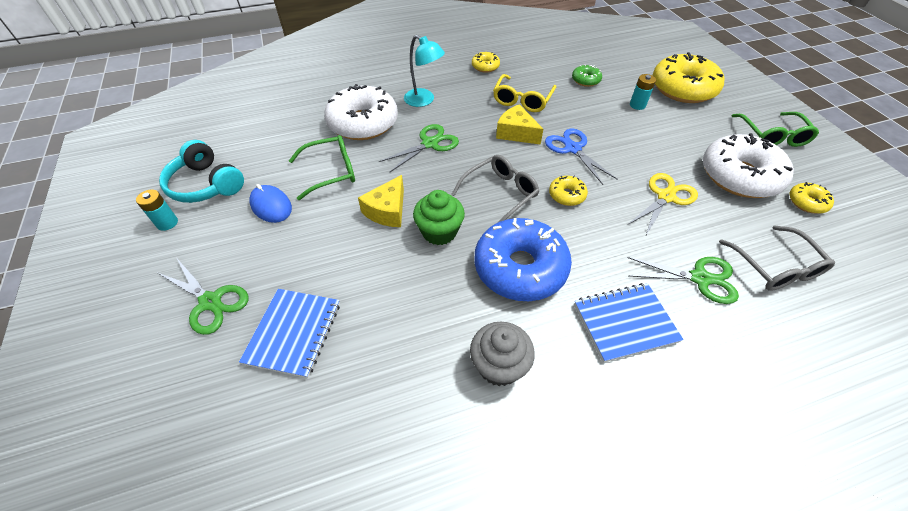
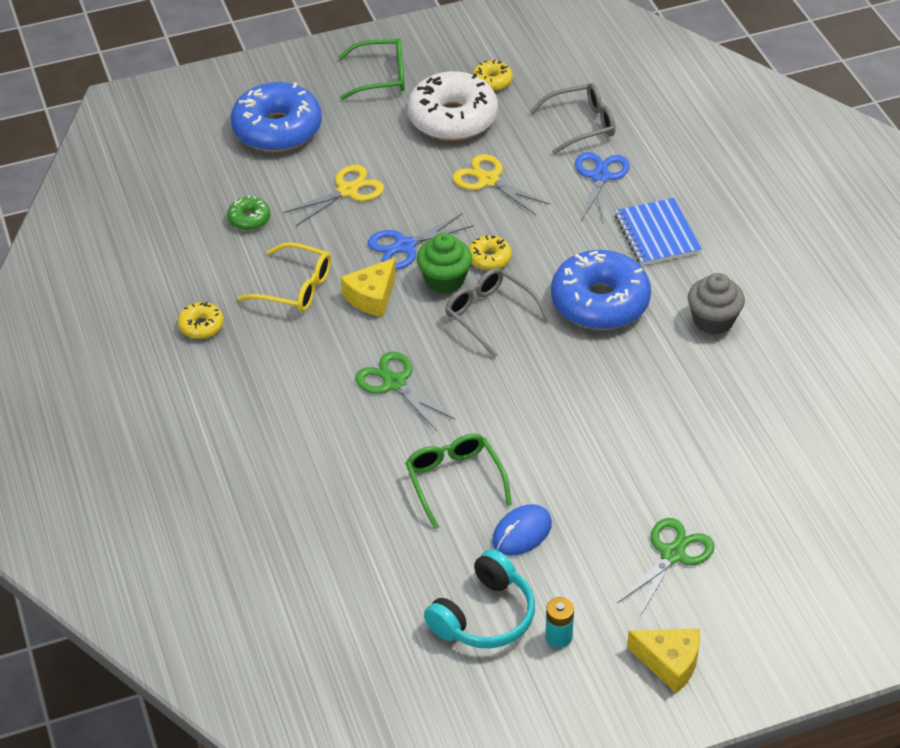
camera: 90 degrees left, 5 degrees down
blue notebook [239,289,340,378] -> none
white donut [324,84,398,140] -> none
yellow cheese [358,175,404,227] -> yellow cheese moved to [627,628,700,694]
turquoise lamp [404,35,445,107] -> none
green cupcake [413,190,465,245] -> green cupcake moved to [417,233,472,294]
green scissors [627,257,739,304] -> blue scissors [575,152,630,224]
turquoise battery [630,74,656,110] -> none
yellow donut [652,52,725,103] -> blue donut [231,82,322,152]
none -> yellow scissors [283,165,384,226]

